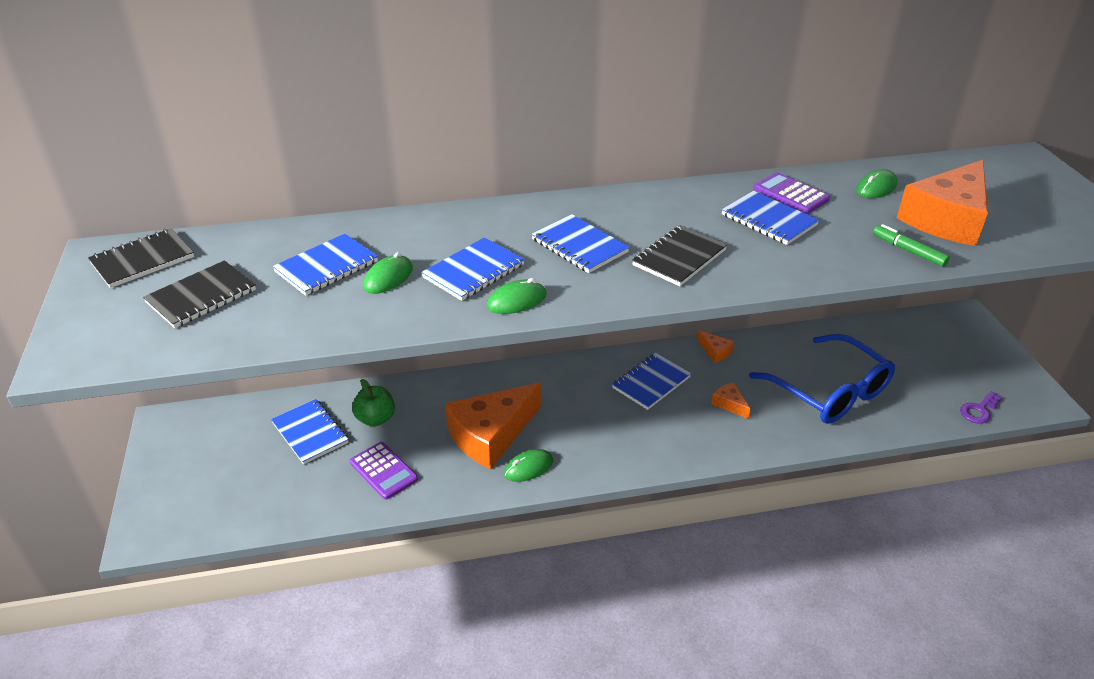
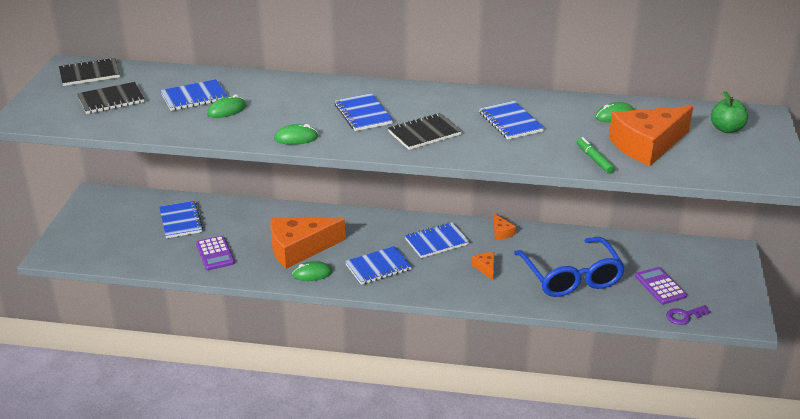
camera: 20 degrees right, 5 degrees down
green apple [352,379,395,427] -> green apple moved to [711,91,748,133]
blue notebook [421,237,525,301] -> blue notebook moved to [345,246,412,285]
purple calculator [753,172,830,214] -> purple calculator moved to [635,267,687,304]

